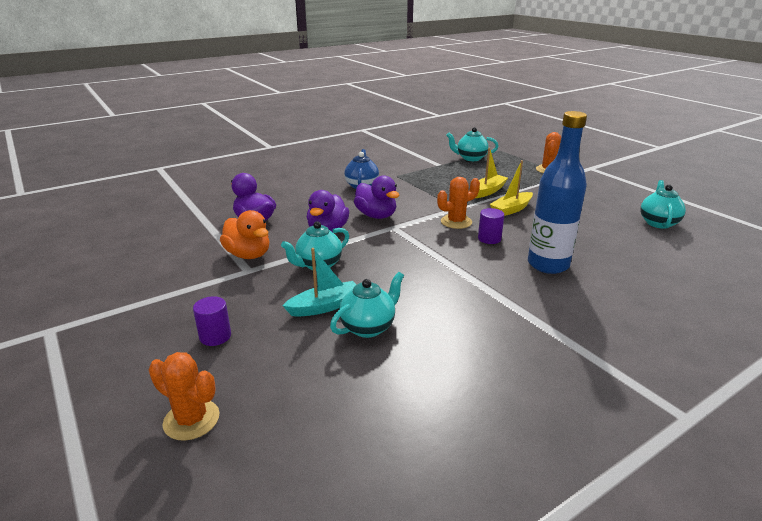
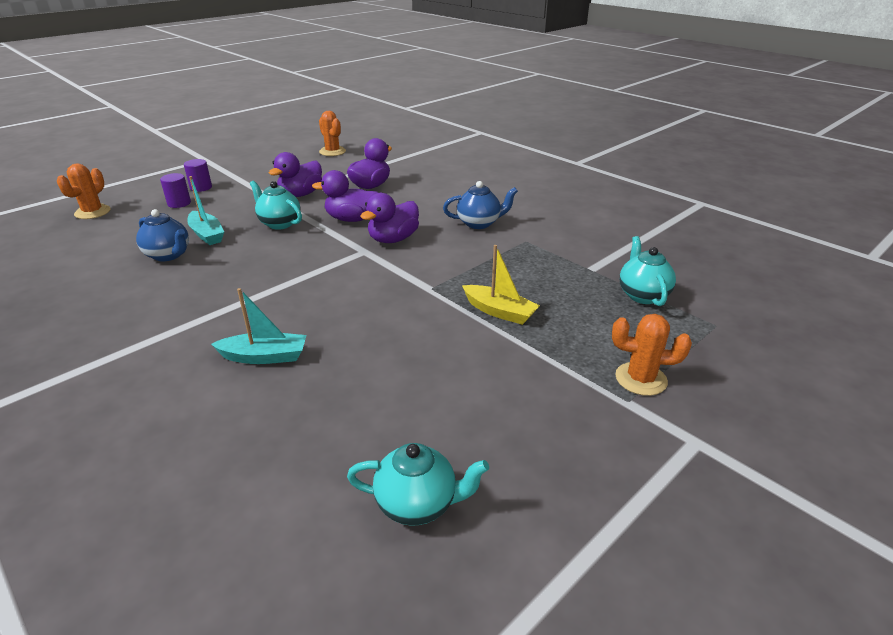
camera: 80 degrees right, 5 degrees up
orange duck [220,210,269,259] -> purple duck [269,152,322,197]
turquoise teapot [330,272,404,338] -> blue teapot [136,209,189,261]
orange cactus [437,177,480,229] -> orange cactus moved to [319,111,346,156]
purple cylinder [478,208,504,244] -> purple cylinder moved to [184,159,212,192]
yellow boat [490,160,533,216] -> none
blue bottle [528,111,587,274] -> turquoise boat [211,288,307,364]

